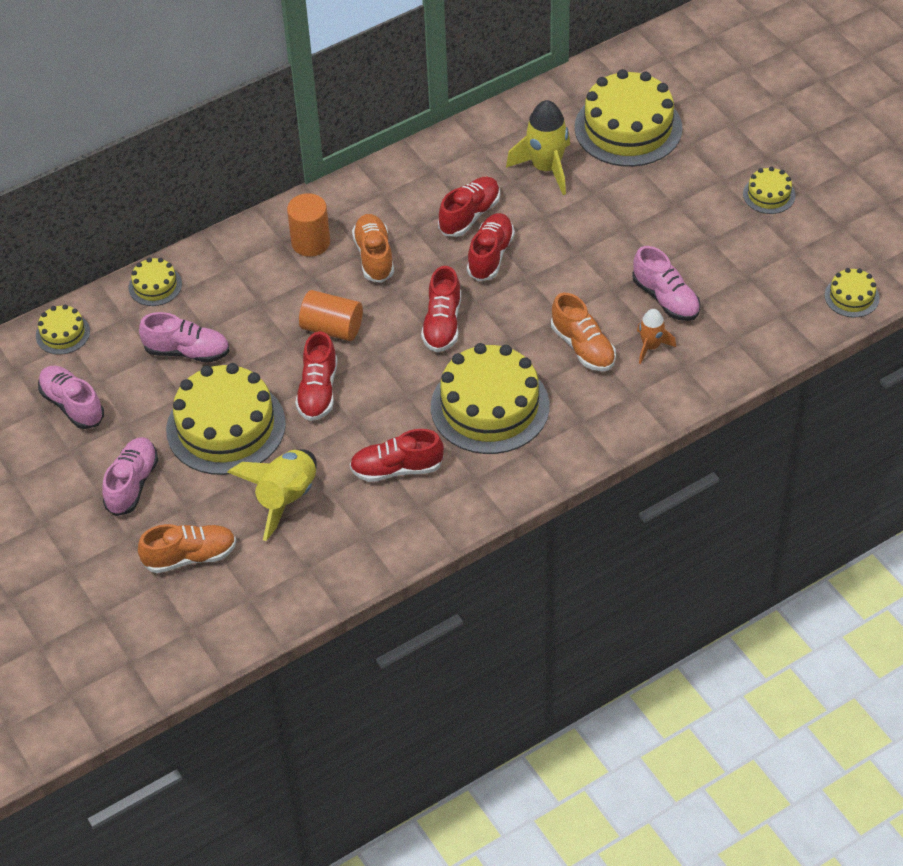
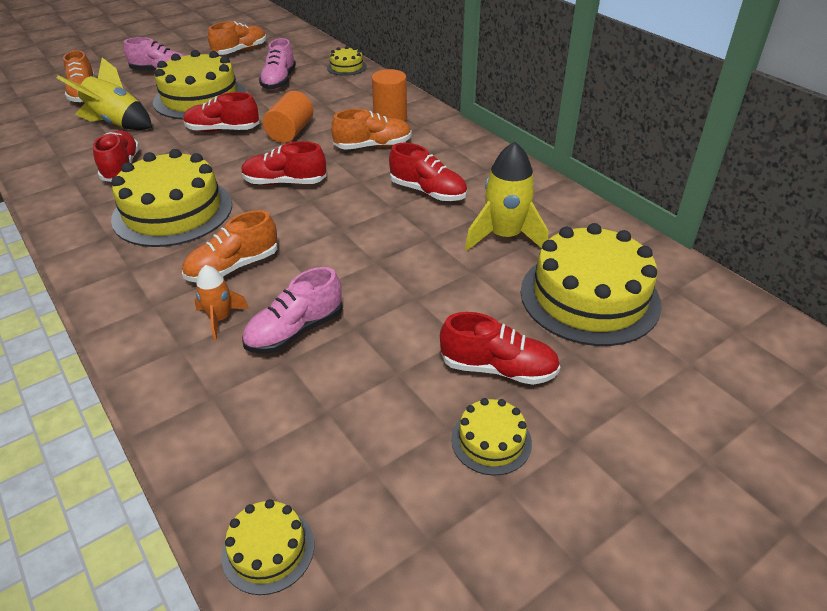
camera: 85 degrees right, 10 degrees down
yellow cake [36,304,90,355] -> none
pink shoe [38,366,104,429] -> orange shoe [208,21,267,55]
red shoe [467,213,515,282] -> red shoe moved to [440,312,560,385]

